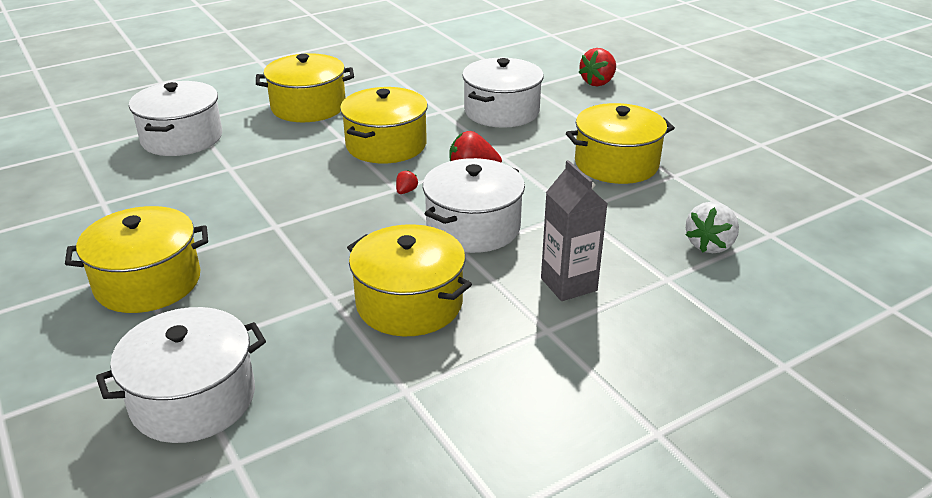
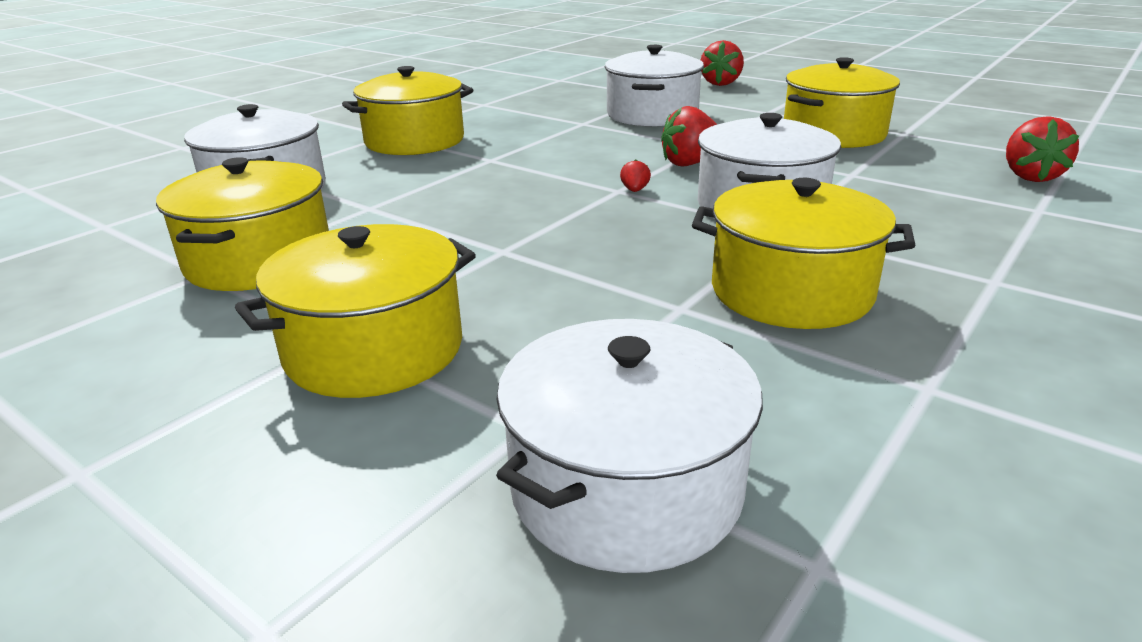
camera: 20 degrees left, 5 degrees down
yellow pot [340,87,428,164] -> yellow pot moved to [156,157,329,291]
grey carton [541,160,607,301] -> none
white strawberry [686,202,739,253] -> red strawberry [1006,116,1079,182]

